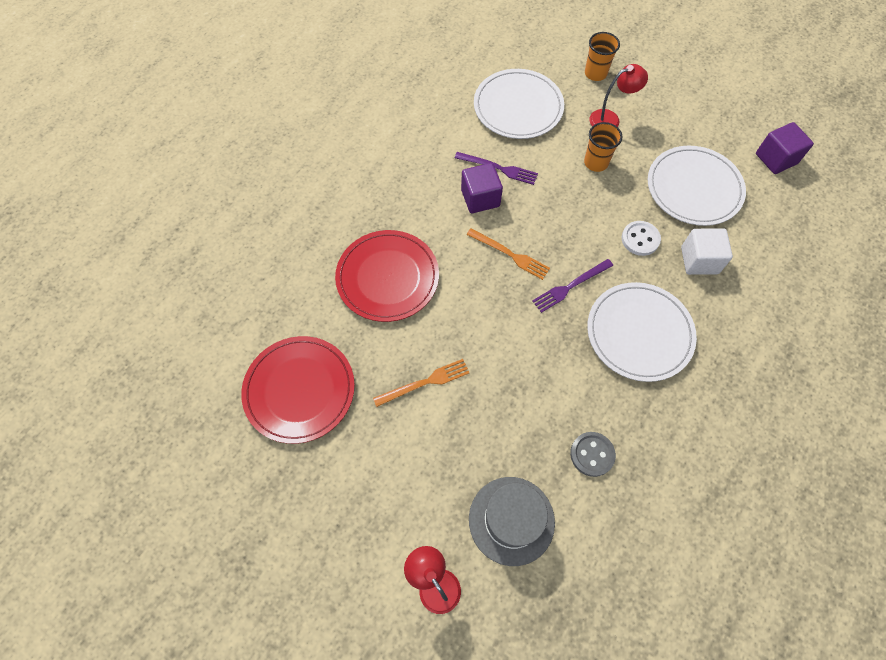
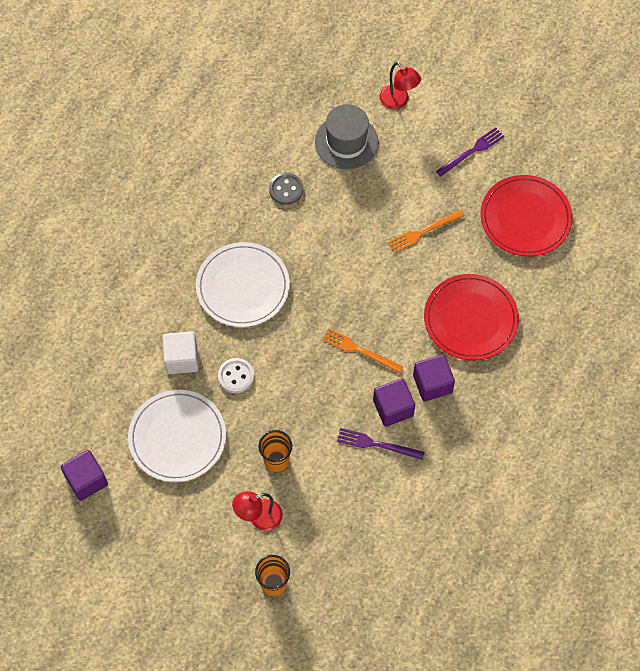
camera: 175 degrees right, 0 degrees up
white plate [474,69,564,139] -> none
purple fork [532,259,613,313] -> purple fork moved to [436,128,504,177]
none -> purple cube [413,355,455,402]

